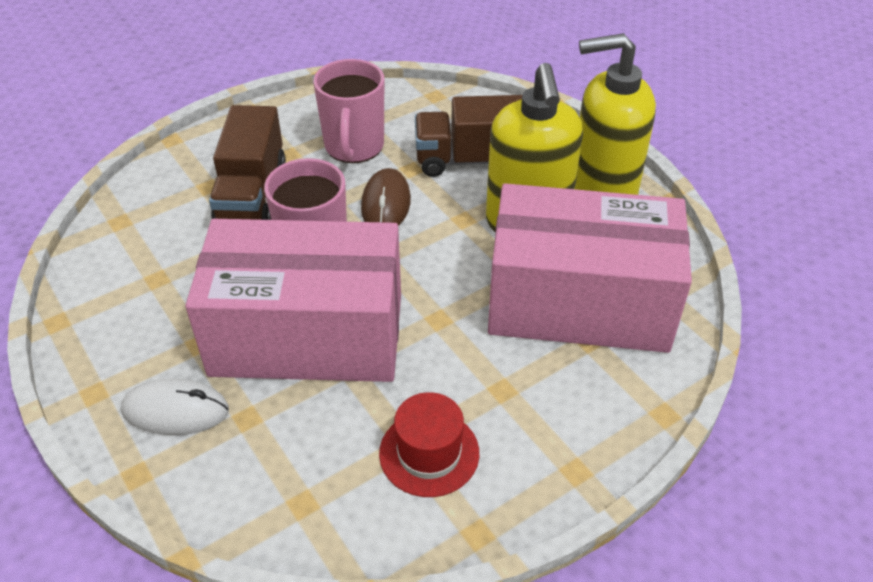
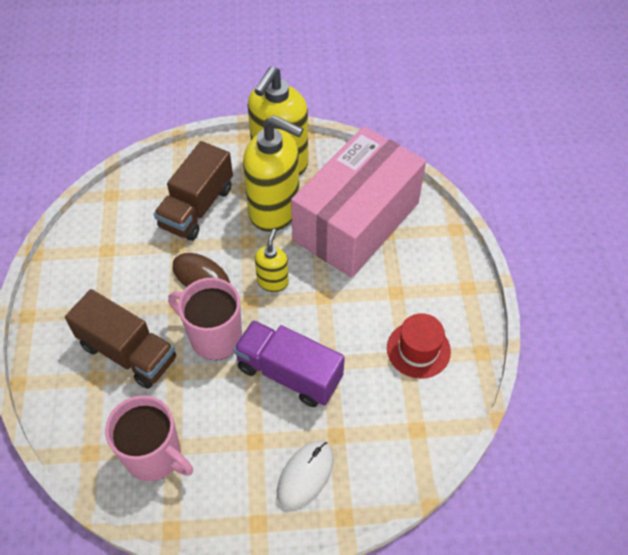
camera: 60 degrees left, 10 degrees up
pink box [185,219,401,382] -> purple truck [233,320,345,407]
pink mug [313,59,384,163] -> pink mug moved to [105,396,193,481]
none -> yellow soap dispenser [255,228,289,292]

